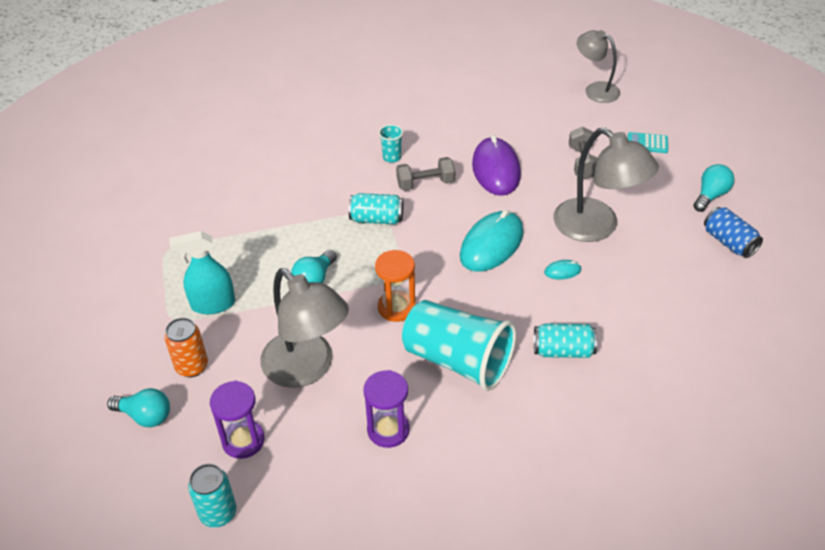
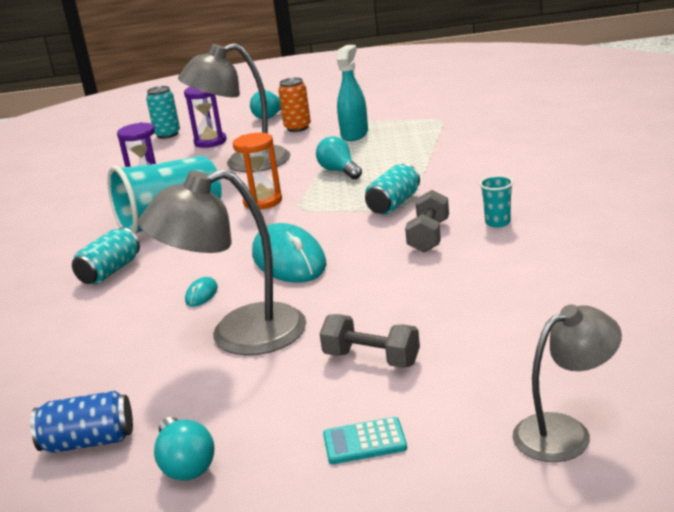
camera: 120 degrees right, 20 degrees down
purple mouse [472,135,521,196] -> none
turquoise calculator [628,132,668,153] -> turquoise calculator turned 135 degrees counterclockwise [323,417,407,464]

